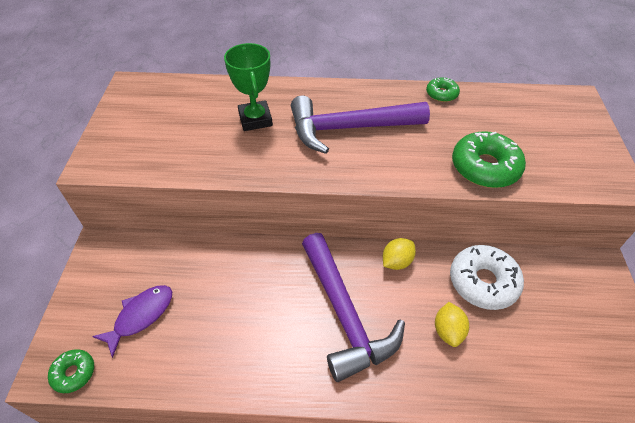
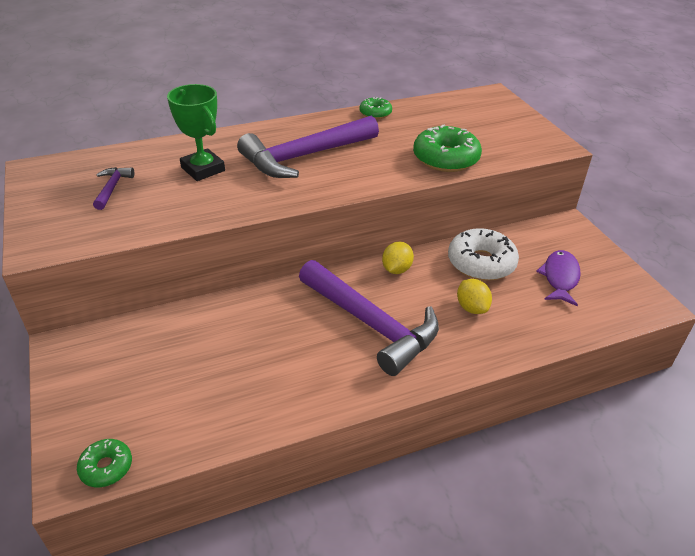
camera: 25 degrees left, 10 degrees down
purple fish [92,285,172,358] -> purple fish moved to [536,250,581,306]
none -> purple hammer [93,167,134,210]

